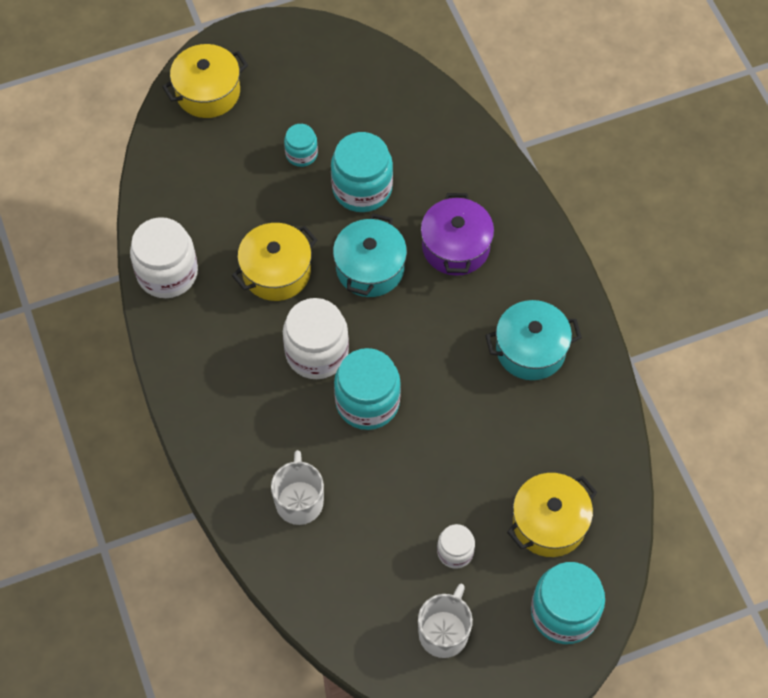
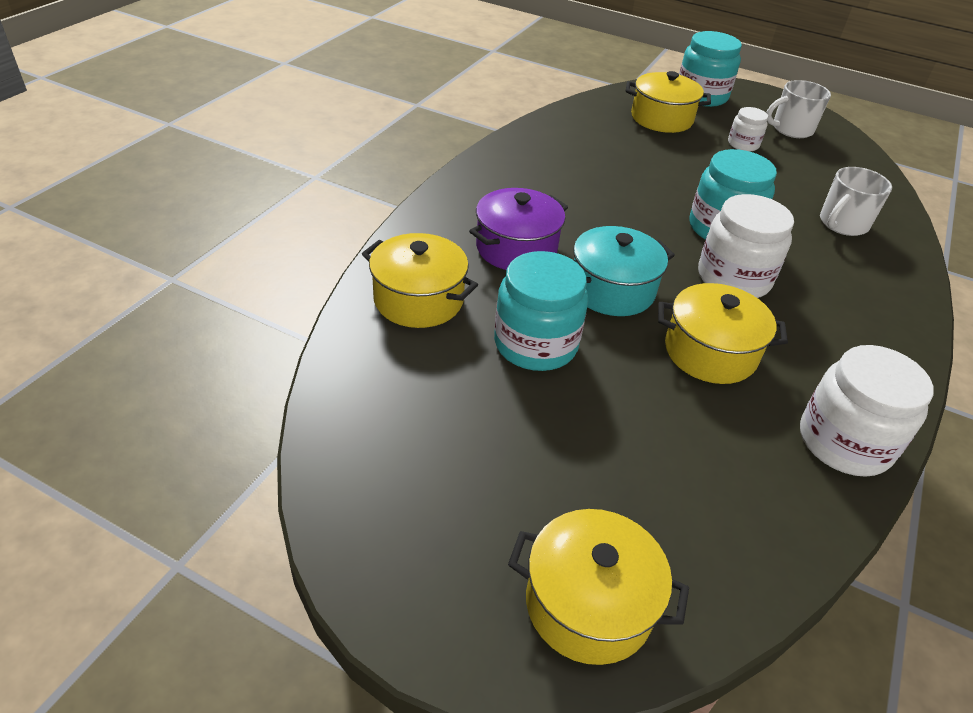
camera: 135 degrees left, 20 degrees down
turquoise jar [284,124,318,167] -> none
turquoise pot [485,300,582,380] -> none
none -> yellow pot [362,233,478,328]

